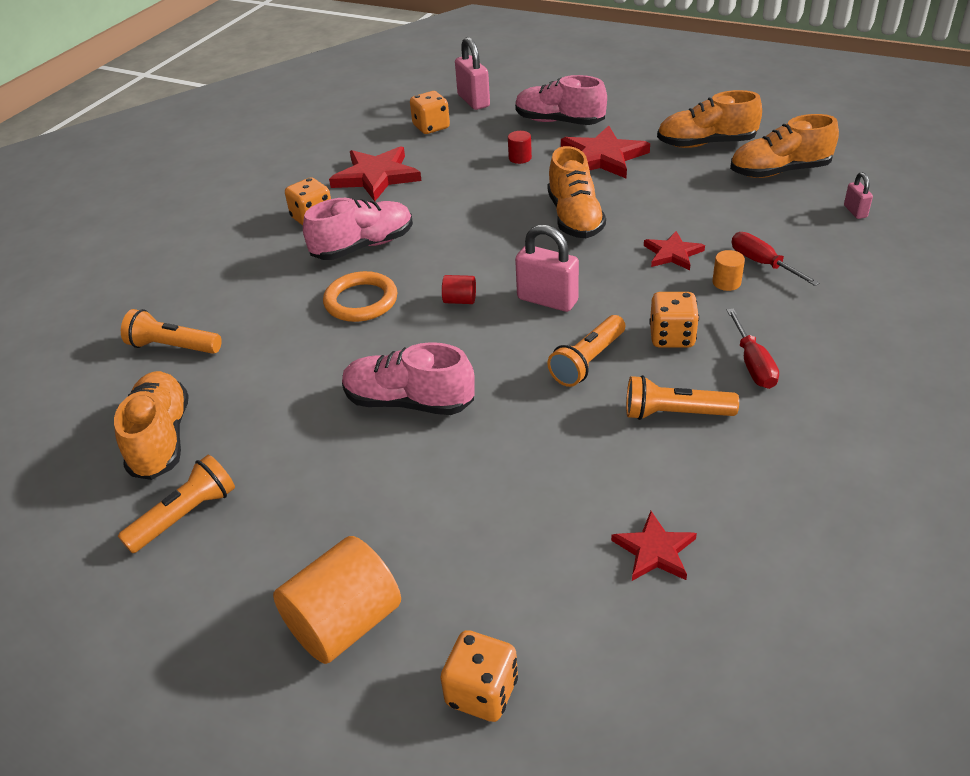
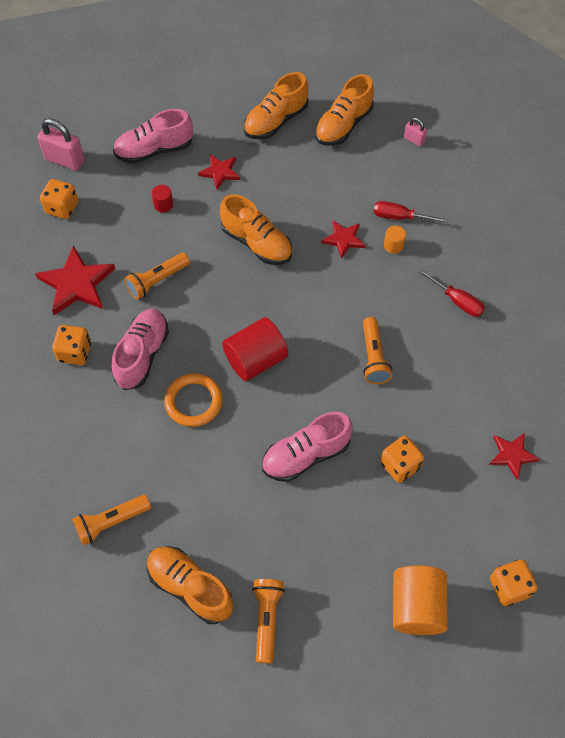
camera: 45 degrees left, 20 degrees up
red cylinder [442,275,476,304] -> red cylinder [222,317,288,381], size x2.17
pink padlock [515,225,579,312] -> none
red star [561,125,650,178] -> red star [198,155,240,190], size x0.58
orange flashlight [626,375,739,420] -> orange flashlight moved to [124,253,190,300]
orange dice [649,292,699,348] -> orange dice moved to [380,436,424,483]

